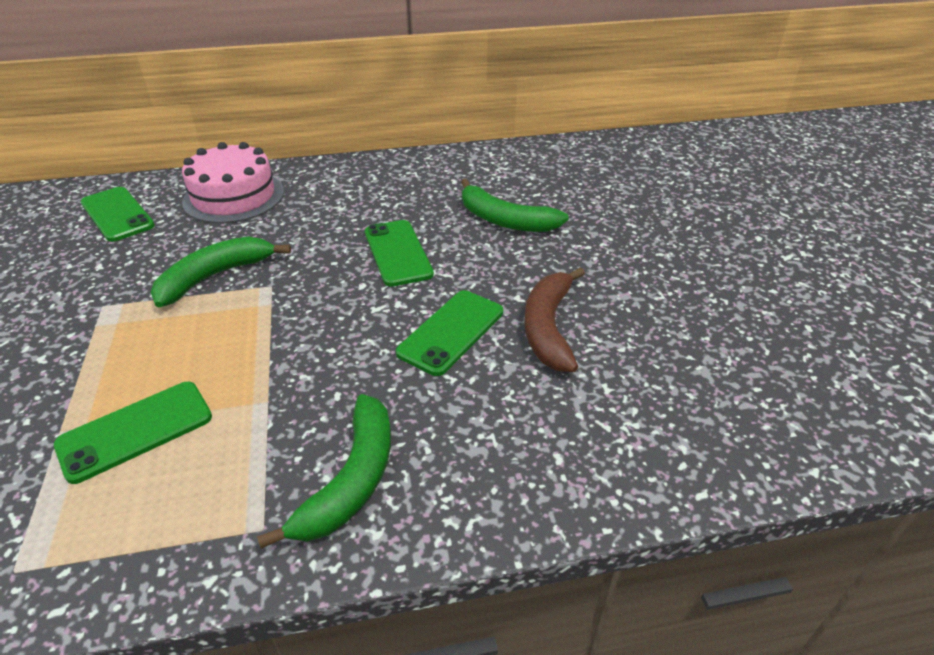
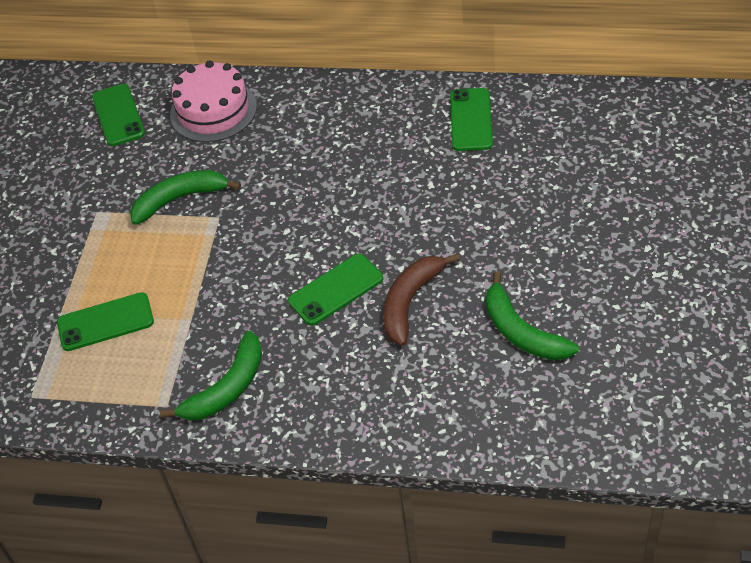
camera: 25 degrees right, 10 degrees up
green phone [365,220,434,287] -> green phone moved to [450,88,493,151]
green banana [461,179,569,232] -> green banana moved to [486,271,579,361]

